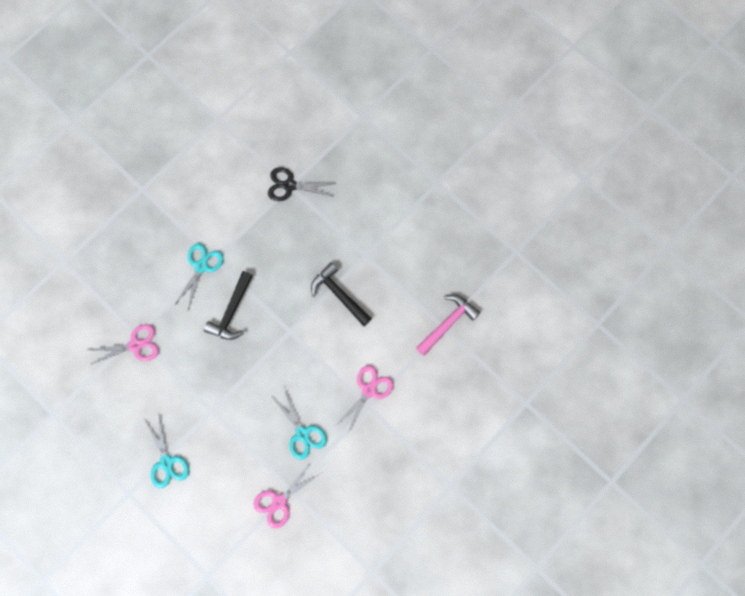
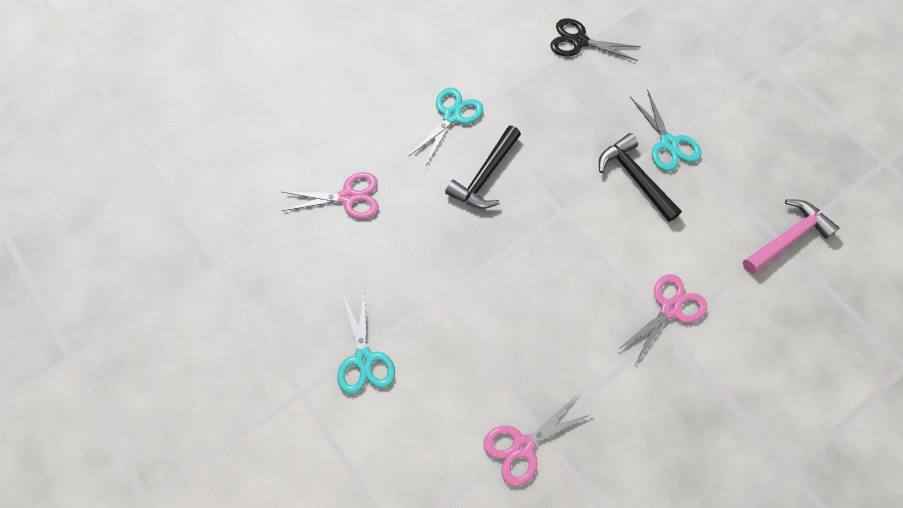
camera: 10 degrees right, 10 degrees down
turquoise scissors [273,389,327,460] -> turquoise scissors moved to [630,90,701,171]

